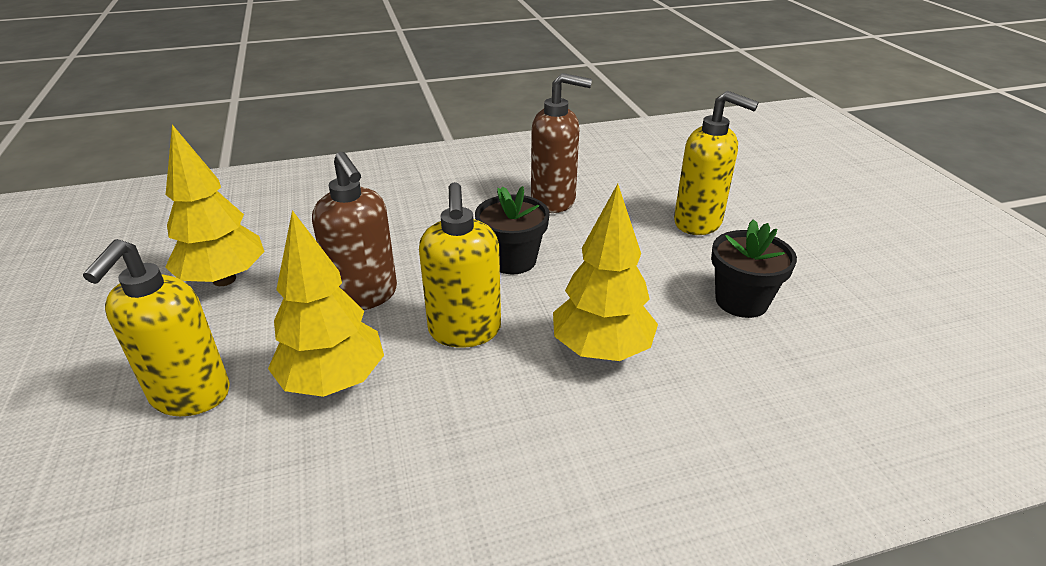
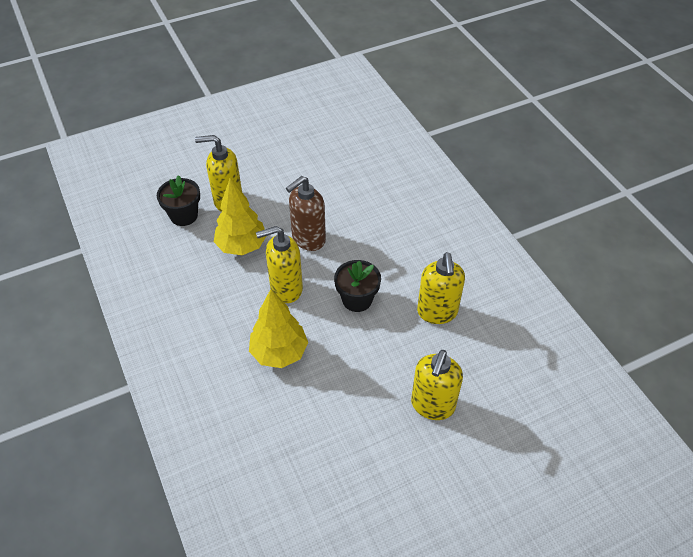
camera: 80 degrees right, 15 degrees up
yellow tree [165,125,265,286] -> none
brown soap dispenser [531,73,592,213] -> yellow soap dispenser [417,252,465,324]
black flower pot [711,219,797,318] -> black flower pot moved to [157,175,200,226]

